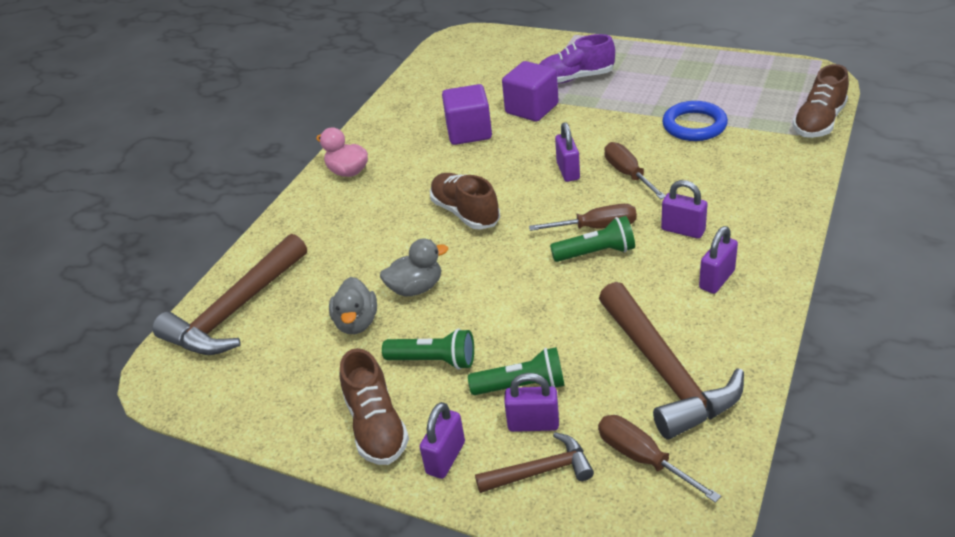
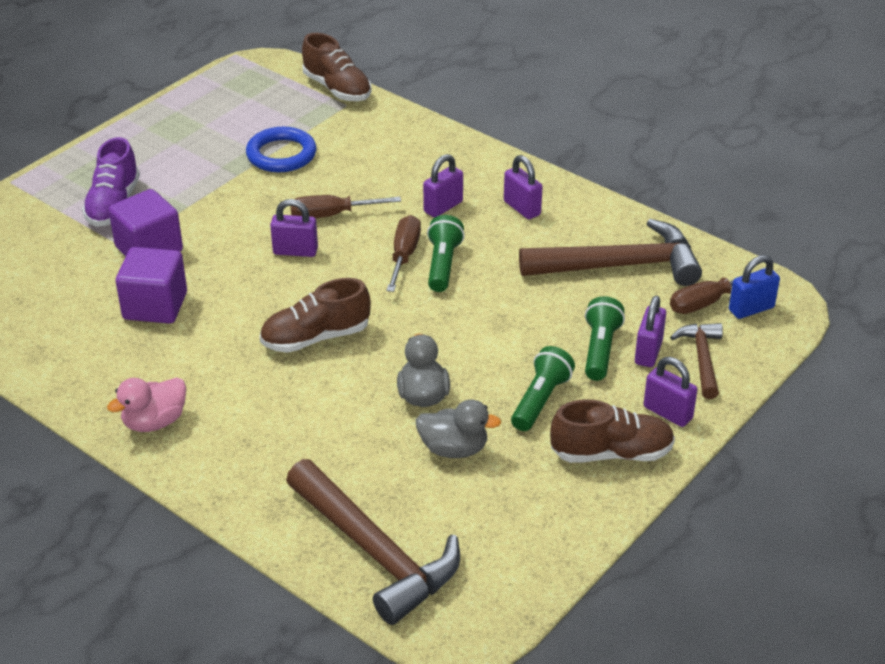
camera: 80 degrees left, 0 degrees up
none -> blue padlock [729,255,780,319]

